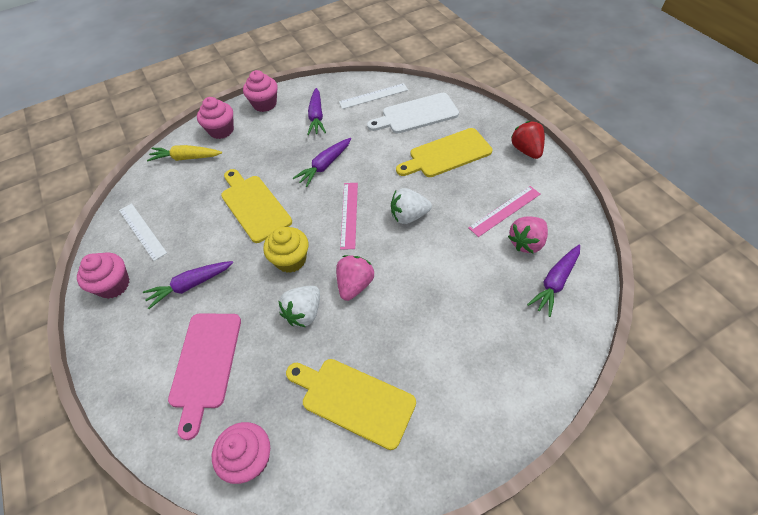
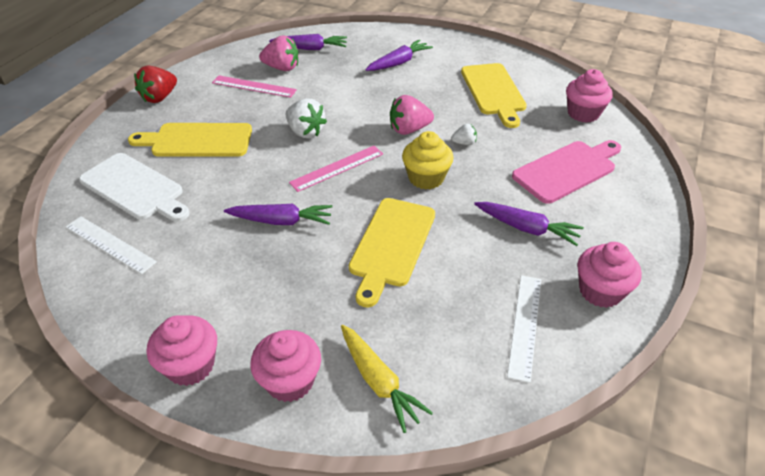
camera: 130 degrees left, 10 degrees down
white strawberry [278,286,320,327] -> white strawberry [451,124,477,145], size x0.55
purple carrot [307,88,326,135] -> purple carrot moved to [365,40,433,71]
yellow cutting board [396,128,492,177] -> yellow cutting board turned 150 degrees clockwise [128,123,252,157]

